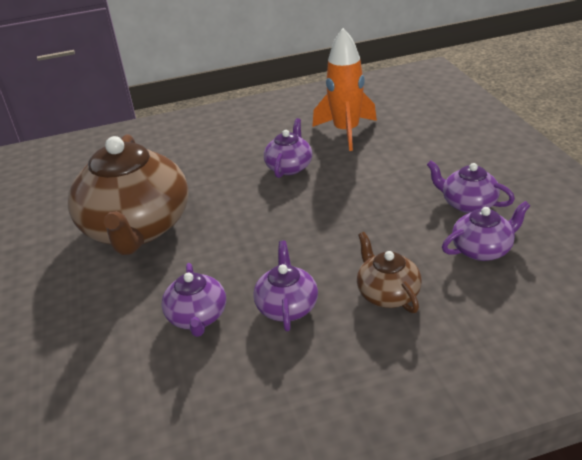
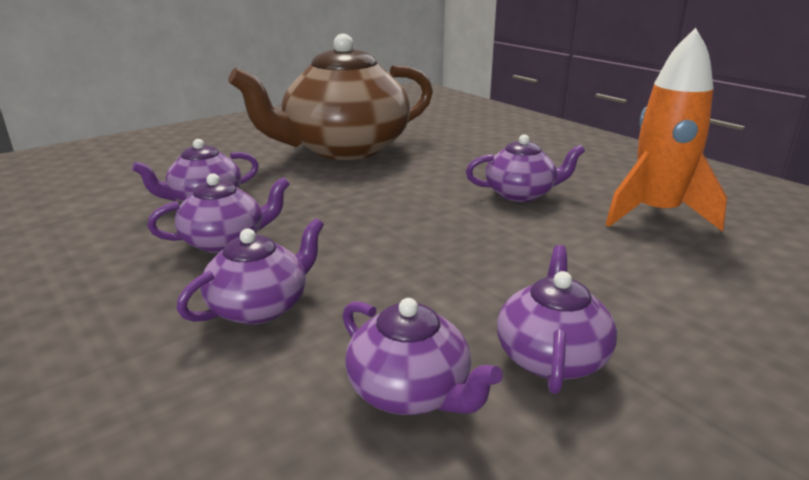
camera: 65 degrees right, 10 degrees down
brown teapot [357,232,422,313] -> purple teapot [176,218,324,325]

